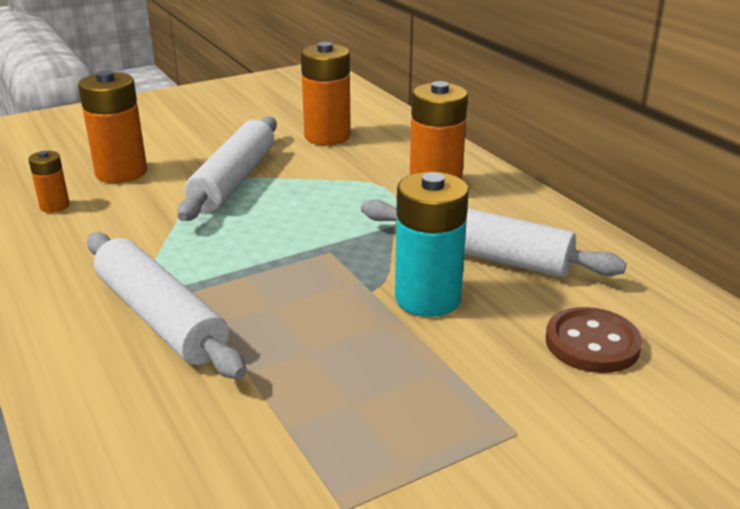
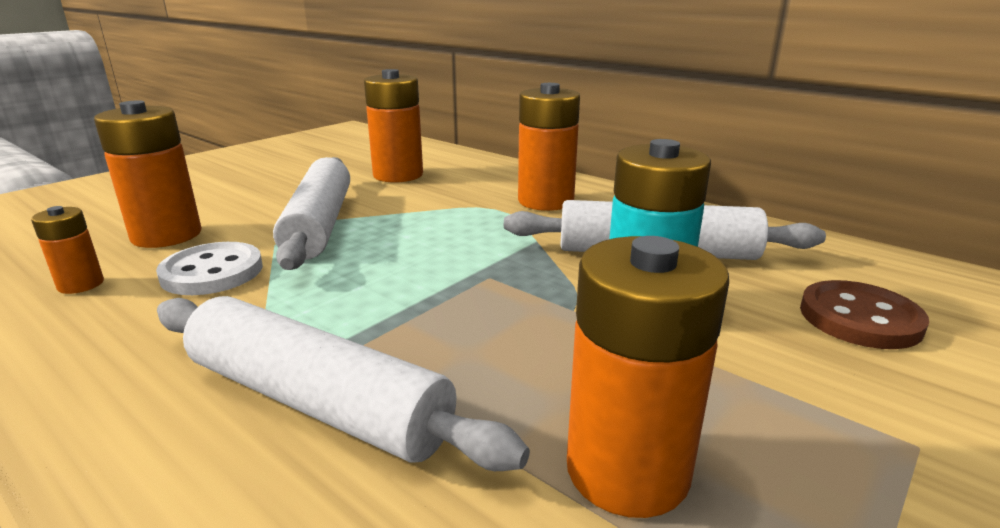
camera: 20 degrees left, 5 degrees down
none -> white button [156,242,263,295]
none -> orange battery [567,236,729,518]

